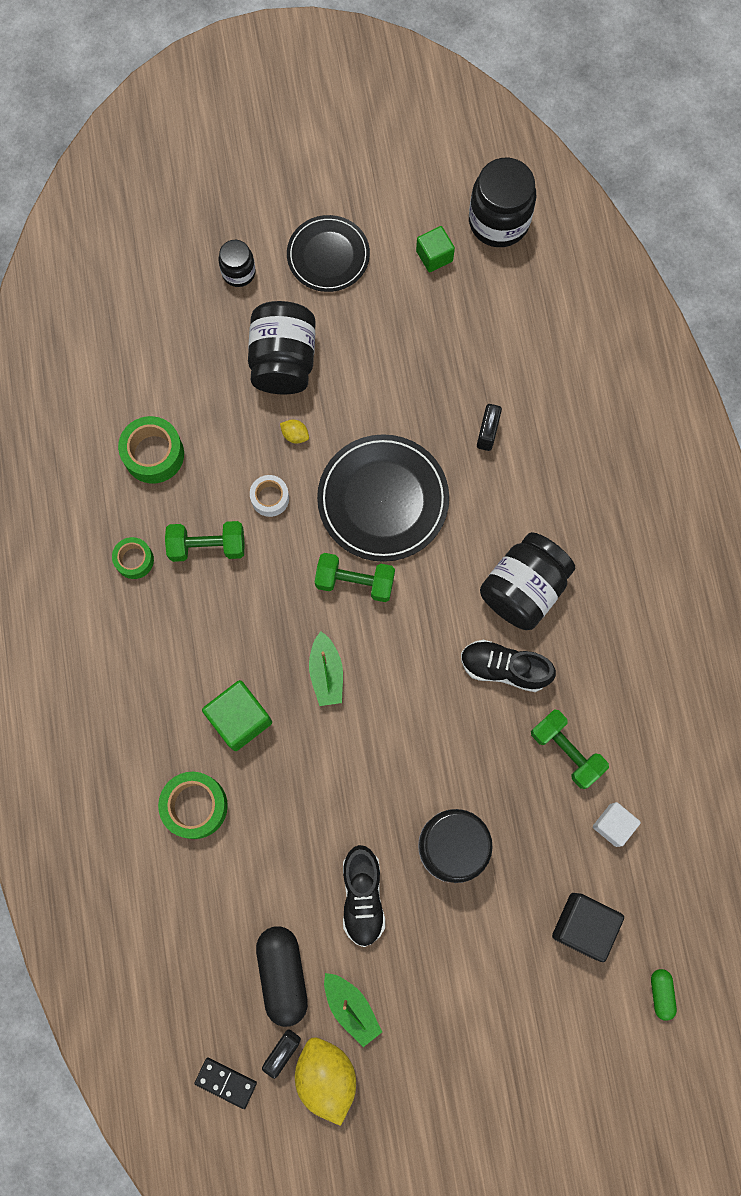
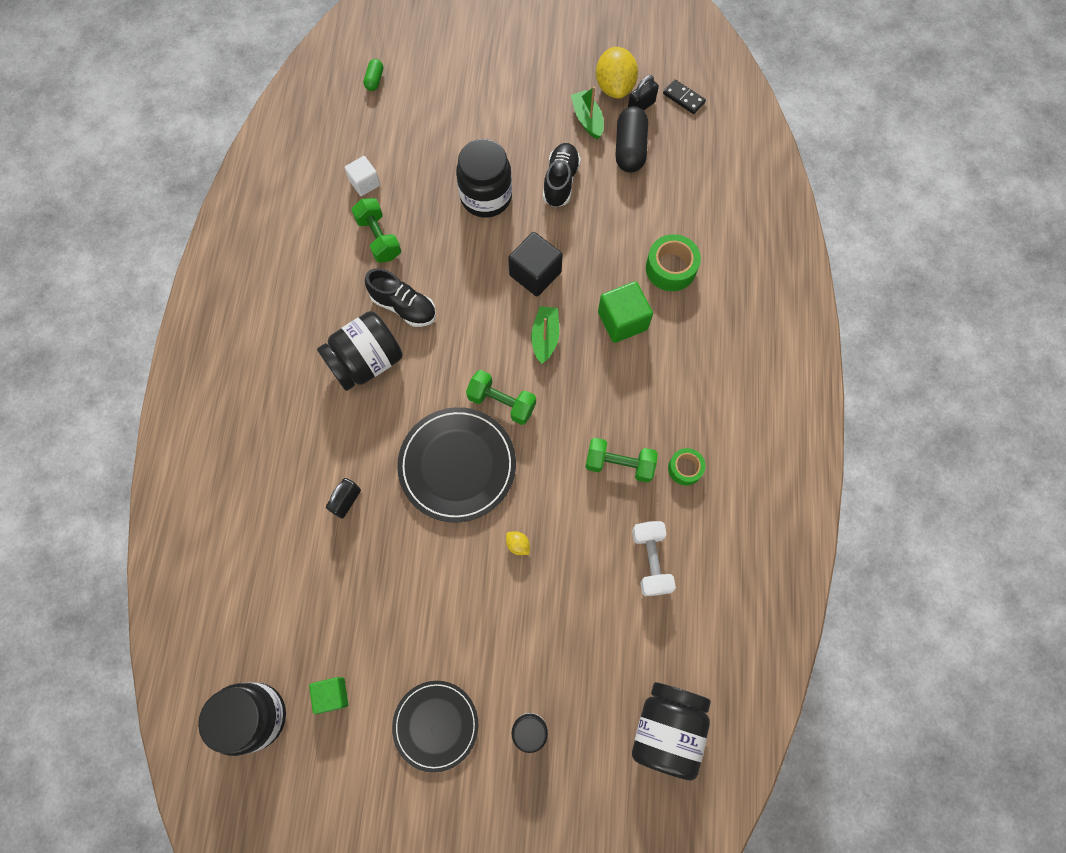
camera: 165 degrees left, 5 degrees down
green tape [118,416,184,484] -> white dumbbell [632,521,676,596]
black jar [248,301,316,395] -> black jar moved to [632,682,711,780]
white tape [250,475,289,517] -> none
black cube [552,893,624,962] -> black cube moved to [508,232,563,296]

